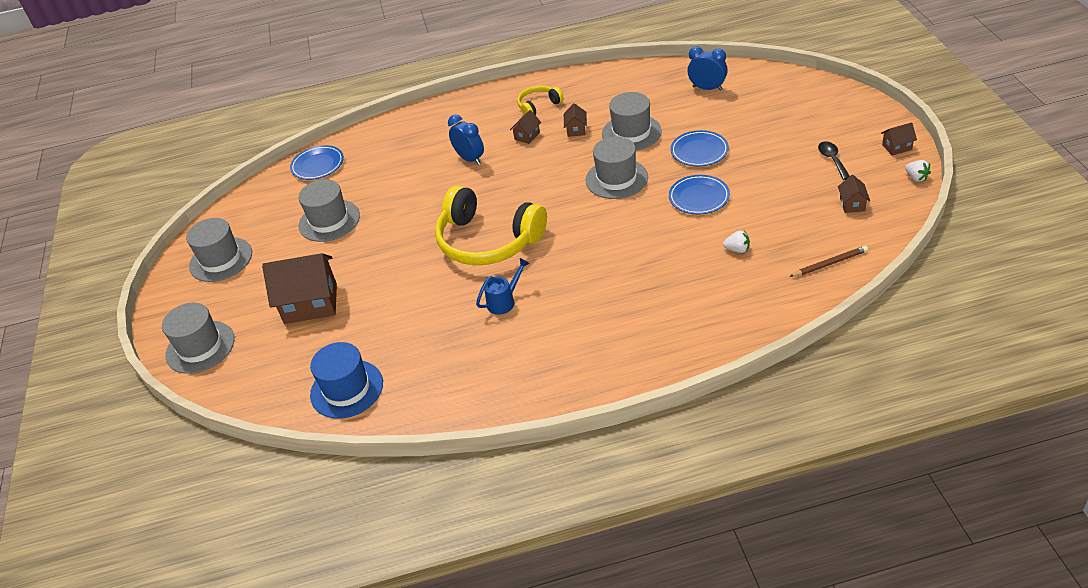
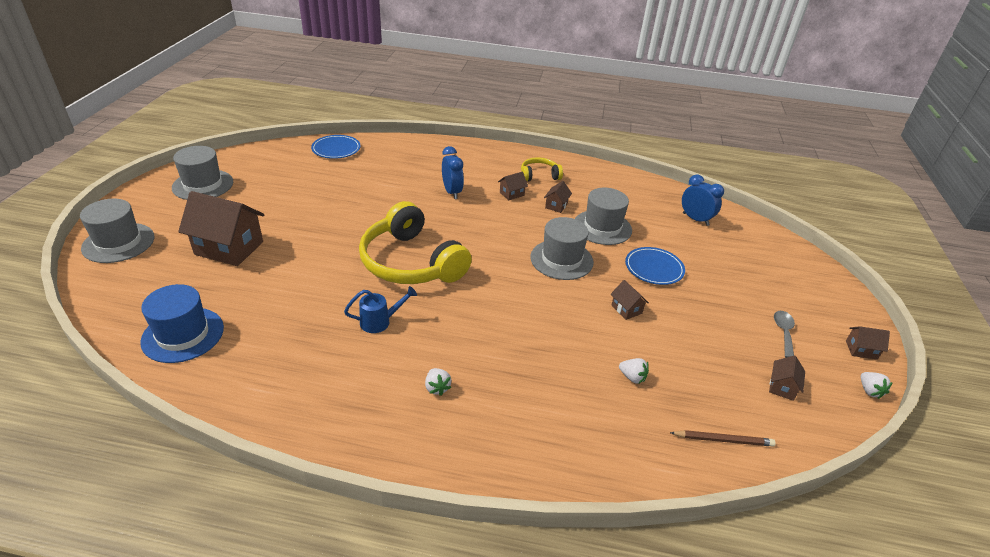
camera: 15 degrees right, 5 degrees down
grey hat [299,179,360,242] -> none
blue plate [669,175,730,215] -> brown house [611,280,649,320]
black spoon [818,141,850,180] -> grey spoon [774,311,795,358]
none -> white strawberry [425,368,451,396]

